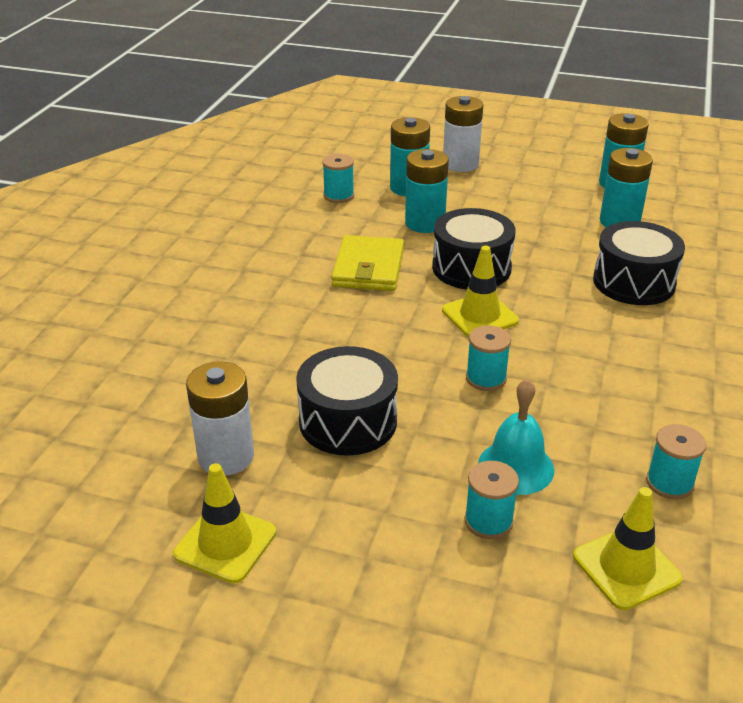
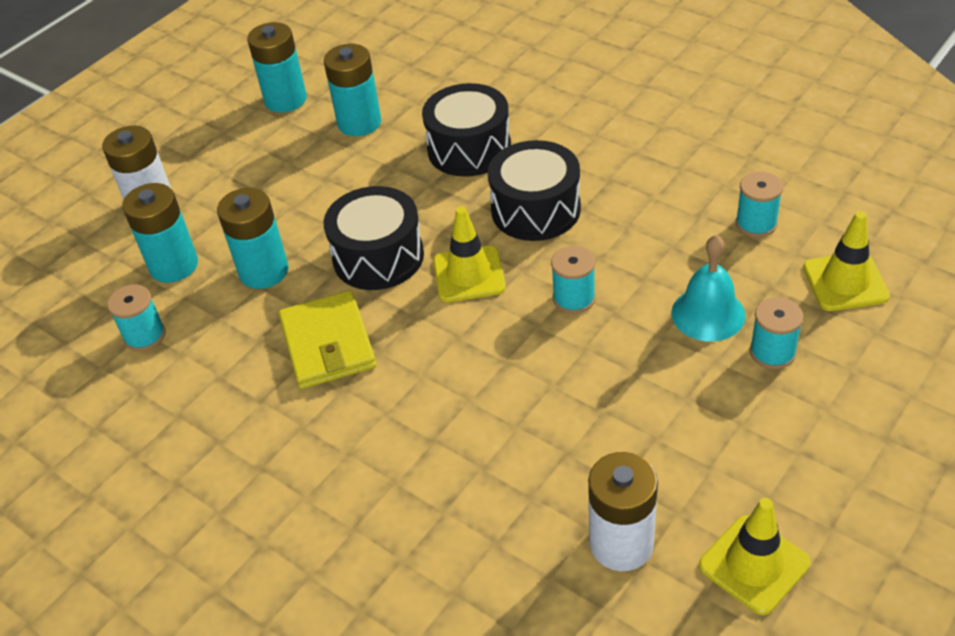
camera: 65 degrees left, 10 degrees up
black drum [296,346,398,456] -> black drum moved to [488,140,581,241]
yellow wallet [331,235,404,291] -> yellow wallet turned 45 degrees clockwise [279,290,377,389]

